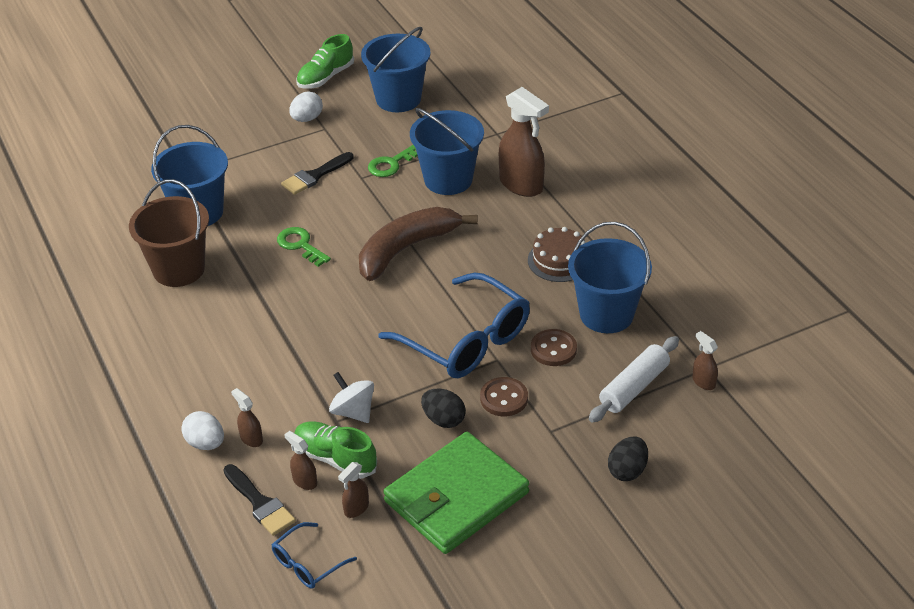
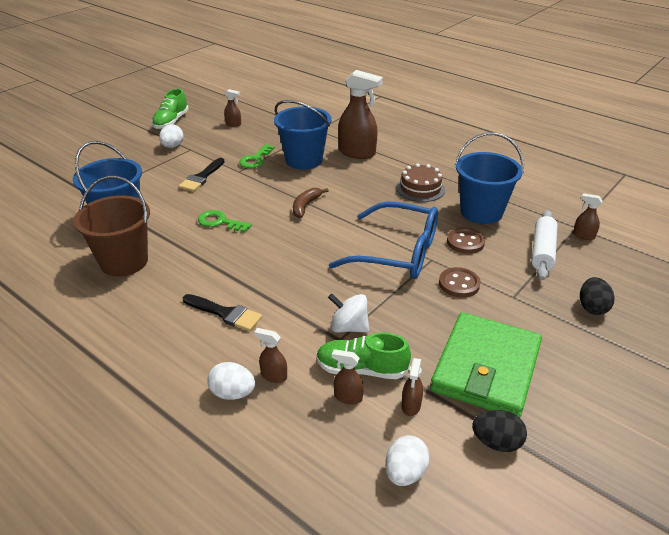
camera: 25 degrees left, 5 degrees down
black brush [223,464,296,536] -> black brush moved to [183,294,262,331]
blue glasses [271,522,357,589] -> white egg [385,435,430,486]
brown banana [359,207,478,281] -> brown banana [293,188,329,218], size x0.50
blue bucket [361,27,430,112] -> brown spray bottle [224,89,241,127]
black egg [421,389,466,428] -> black egg moved to [472,410,527,452]

